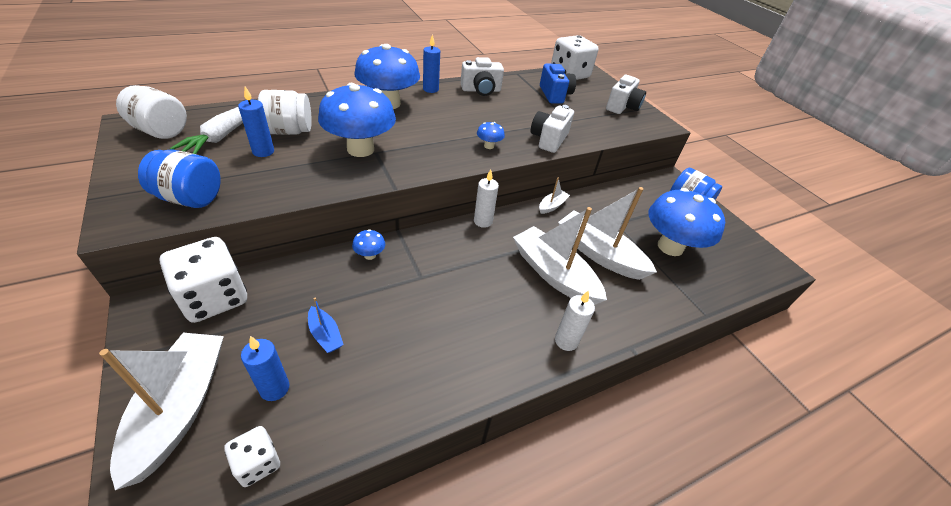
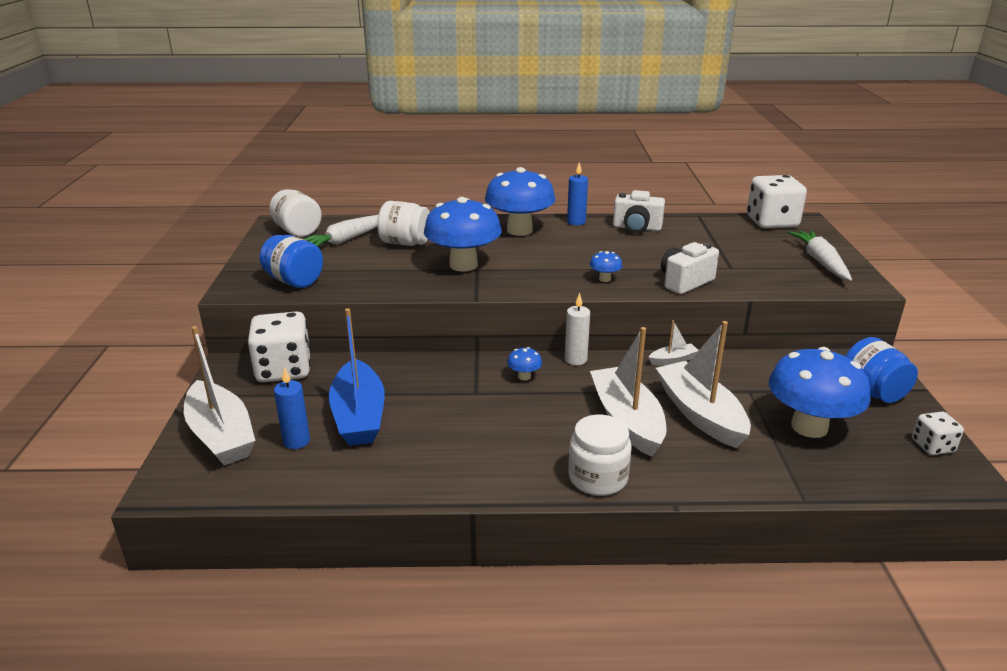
camera: 30 degrees right, 15 degrees down
white boat [99,333,224,490] -> white boat turned 120 degrees clockwise [184,326,256,465]
white dice [224,426,280,487] -> white dice moved to [912,412,964,455]
blue candle [238,86,274,157] -> none
blue boat [308,297,344,353] -> blue boat [329,308,385,446], size x2.19
blue mushroom [352,229,385,260] -> blue mushroom moved to [507,347,542,380]
blue camera [540,64,576,104] -> none
white candle [555,290,595,351] -> white jar [568,415,632,496]
white camera [606,75,646,114] -> white carrot [788,230,852,281]

